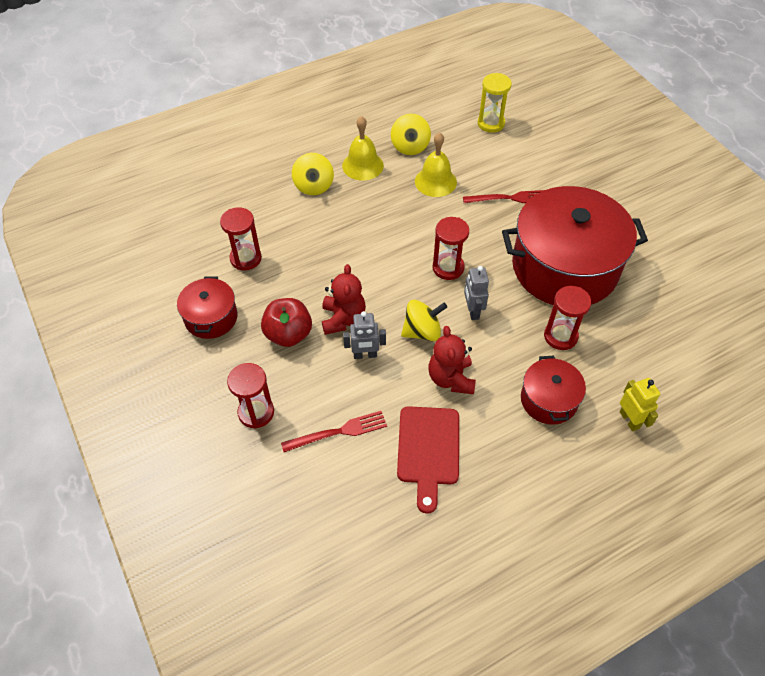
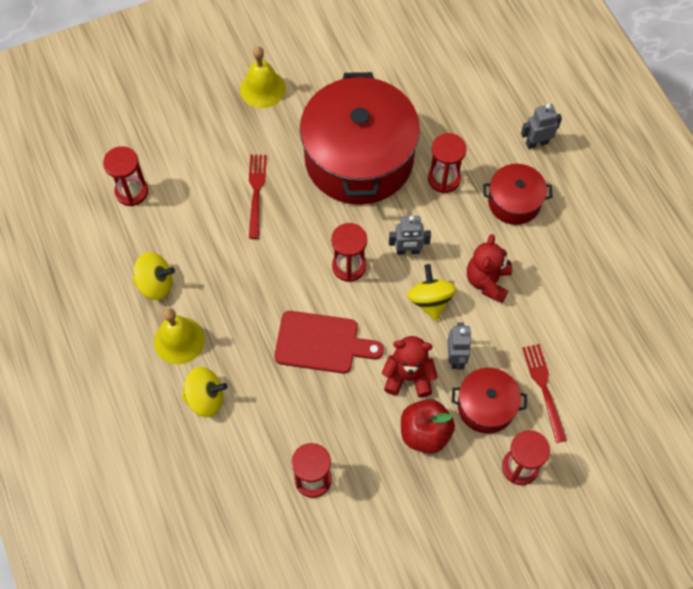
camera: 85 degrees left, 10 degrees up
red pot [177,276,237,339] -> red pot moved to [452,368,527,434]
red cutting board [397,406,459,514] -> red cutting board moved to [274,311,384,373]
yellow bell [415,132,457,197] -> yellow bell moved to [240,46,286,108]
red teddy bear [429,326,476,394] -> red teddy bear turned 105 degrees clockwise [467,234,512,303]
yellow hourglass [478,73,512,133] -> red hourglass [103,146,148,206]
yellow robot [620,378,660,431] -> grey robot [521,104,562,149]

